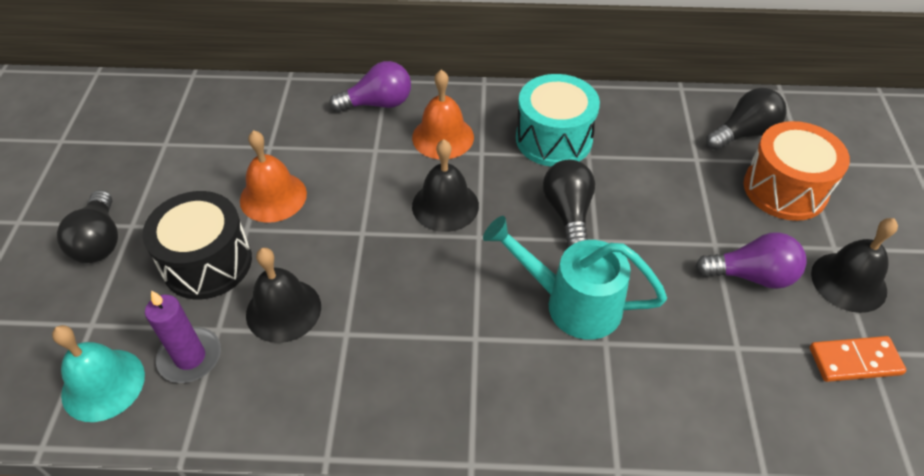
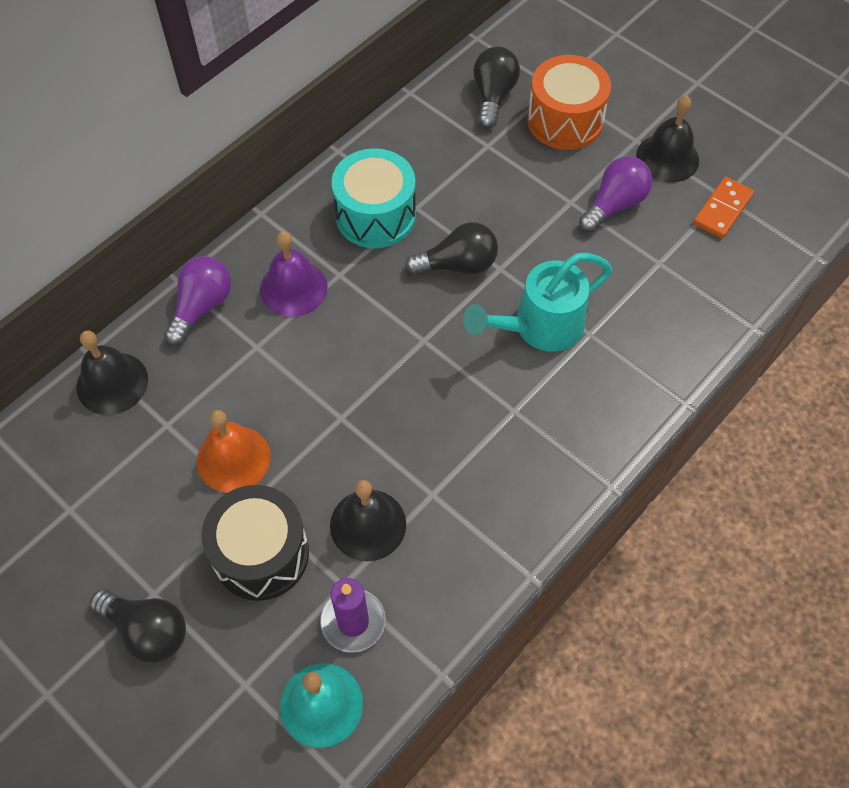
camera: 50 degrees left, 10 degrees up
orange bell [412,70,474,159] -> purple bell [260,231,328,317]
black bell [412,139,479,232] -> black bell moved to [76,331,148,415]
black light bulb [543,160,595,247] -> black light bulb turned 135 degrees clockwise [405,222,498,275]

